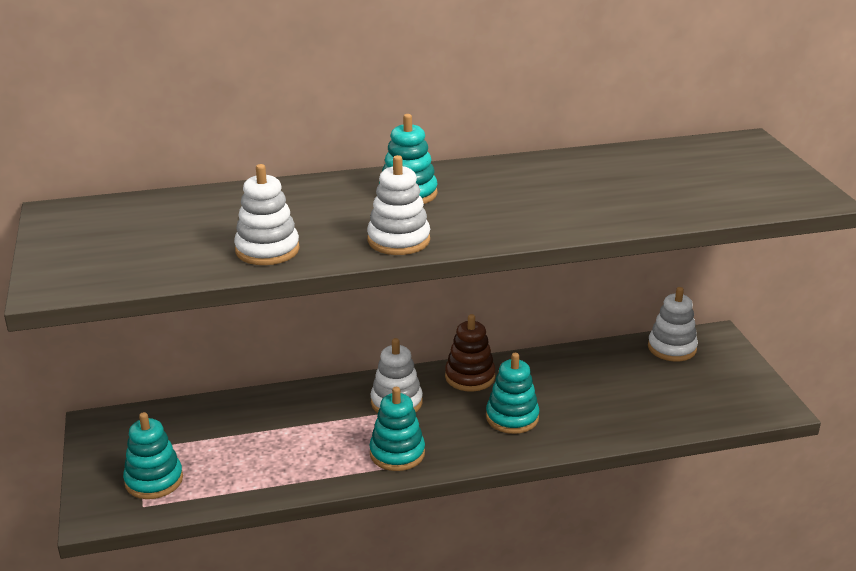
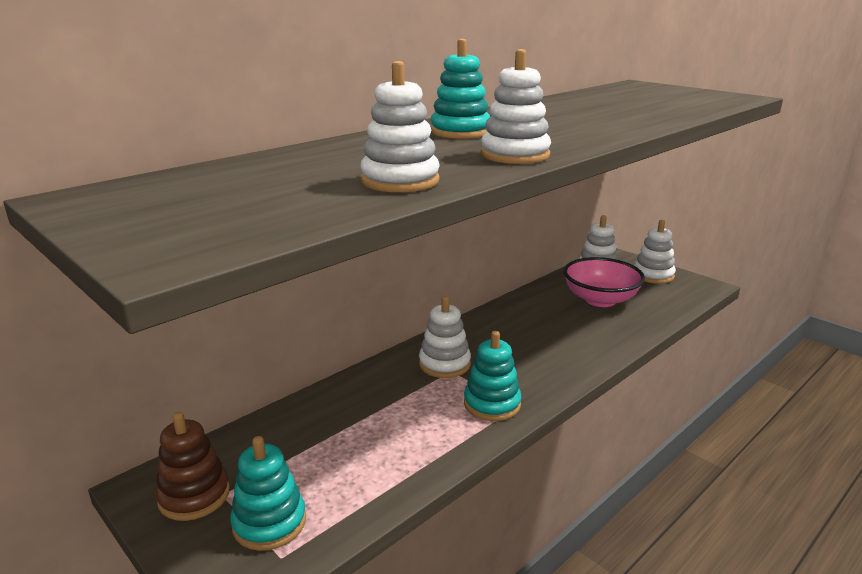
camera: 30 degrees left, 5 degrees down
brown stacking toy [445,314,496,392] -> brown stacking toy moved to [155,412,230,521]
turquoise stacking toy [486,353,539,434] -> none
none -> pink bowl [564,257,645,307]
none -> white stacking toy [634,220,676,284]

